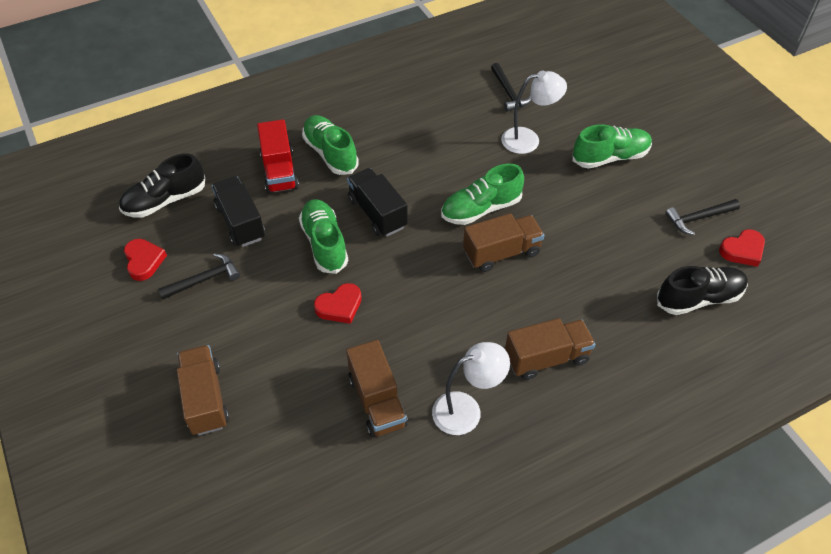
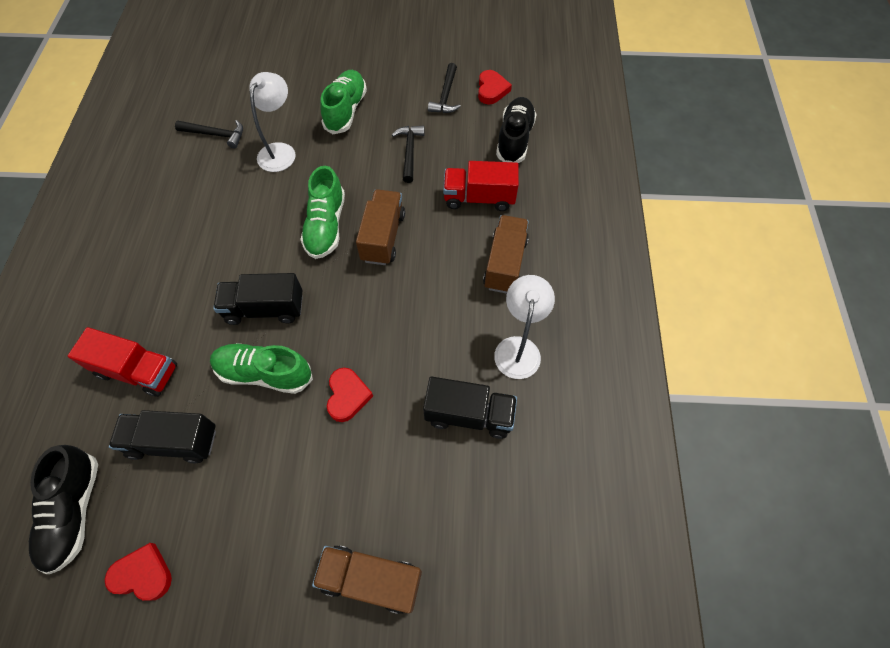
camera: 60 degrees left, 10 degrees up
black hammer [158,254,240,300] -> black hammer moved to [392,125,425,183]
green shoe [302,115,359,175] -> none
brown truck [346,340,408,437] -> black truck [423,377,517,439]
none -> red truck [443,161,519,211]

